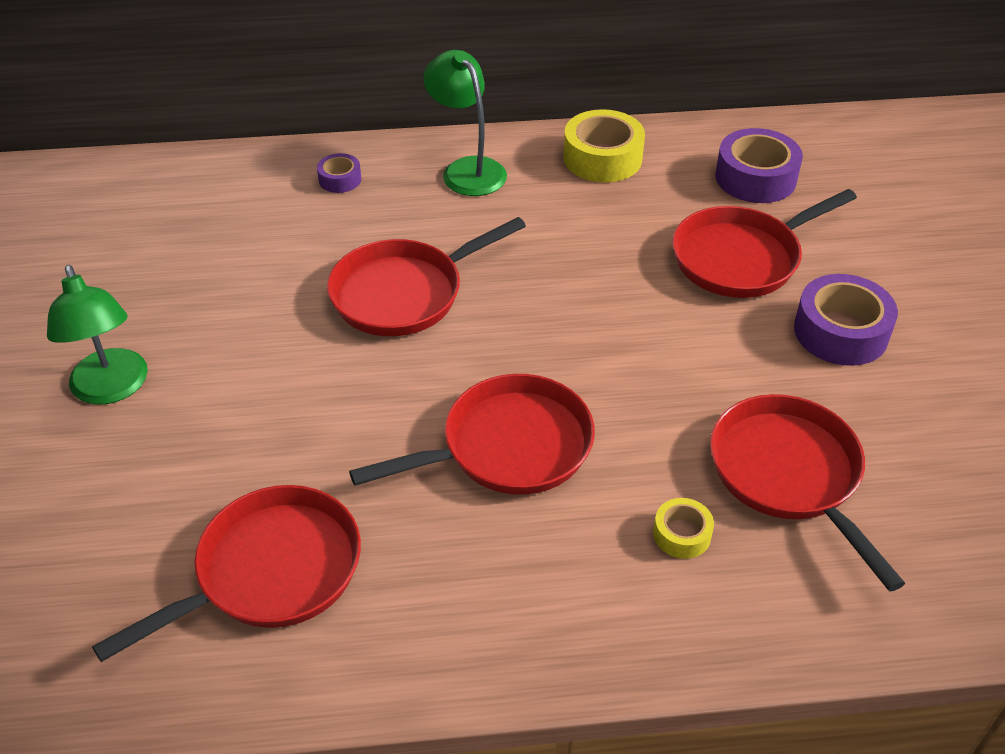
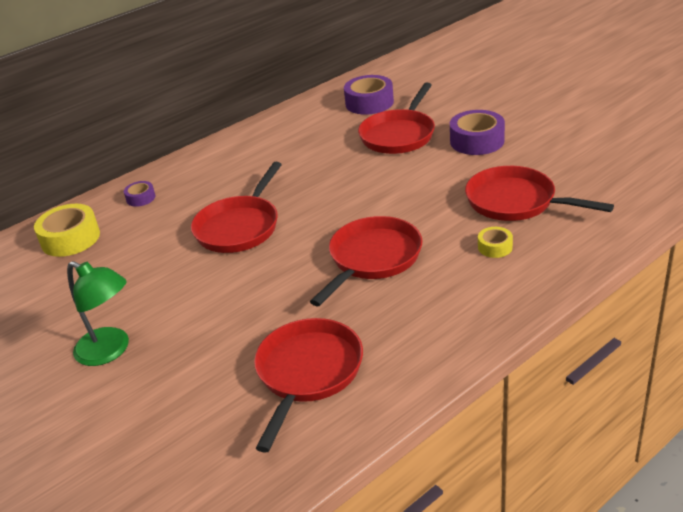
camera: 30 degrees left, 10 degrees down
green lamp [423,50,507,196] -> none
yellow tape [563,109,645,182] -> yellow tape moved to [34,204,100,257]

